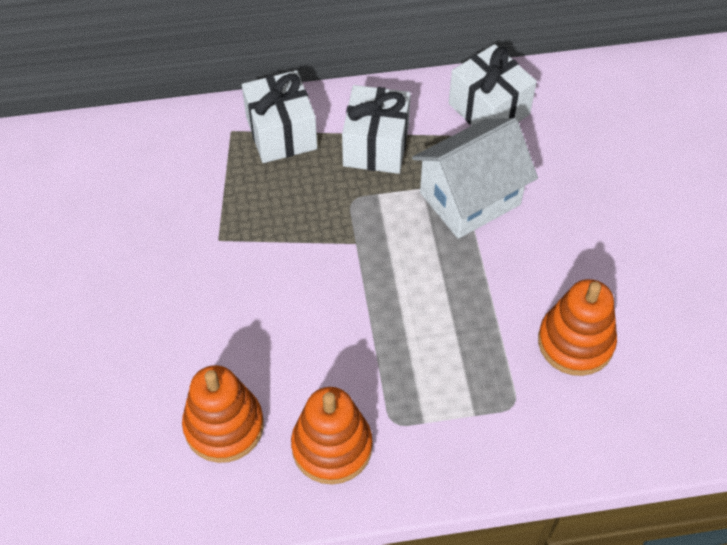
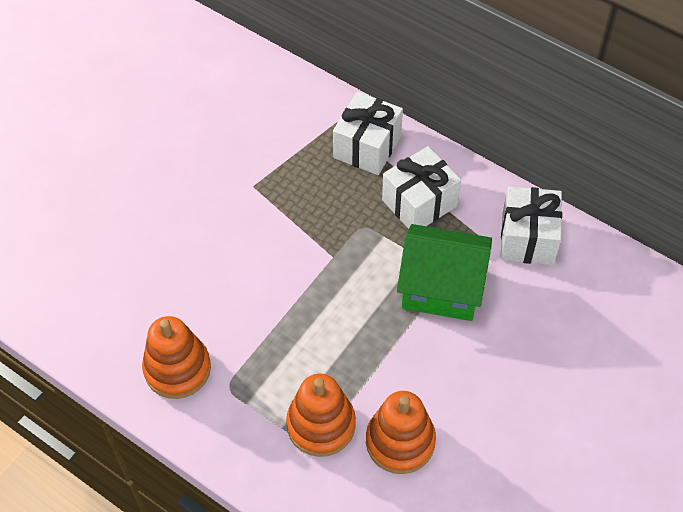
camera: 45 degrees right, 0 degrees up
orange stacking toy [182,365,264,463] -> orange stacking toy moved to [286,374,356,457]
white house [412,118,538,239] -> green house [397,224,492,321]

